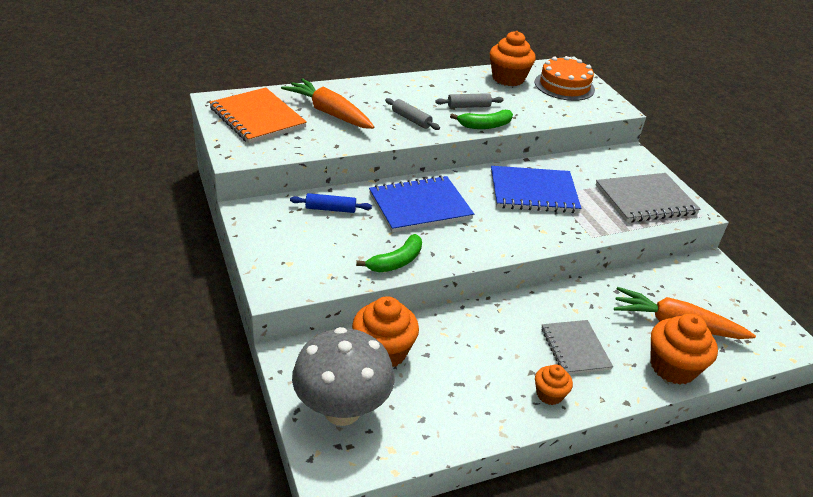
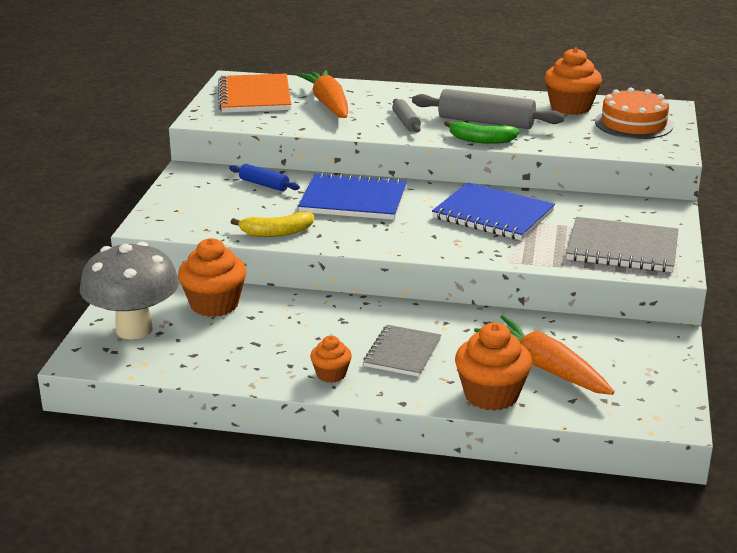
camera: 35 degrees right, 10 degrees down
green banana [356,234,422,272] -> yellow banana [231,212,314,237]
grey rolling pin [435,93,504,108] -> grey rolling pin [412,89,564,129], size x1.86

